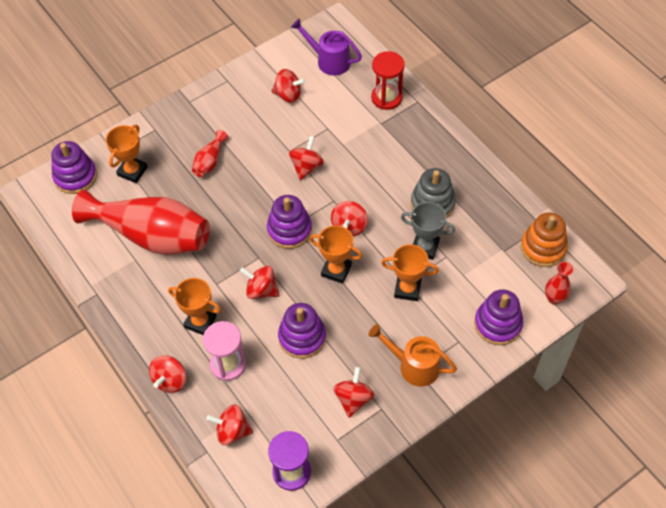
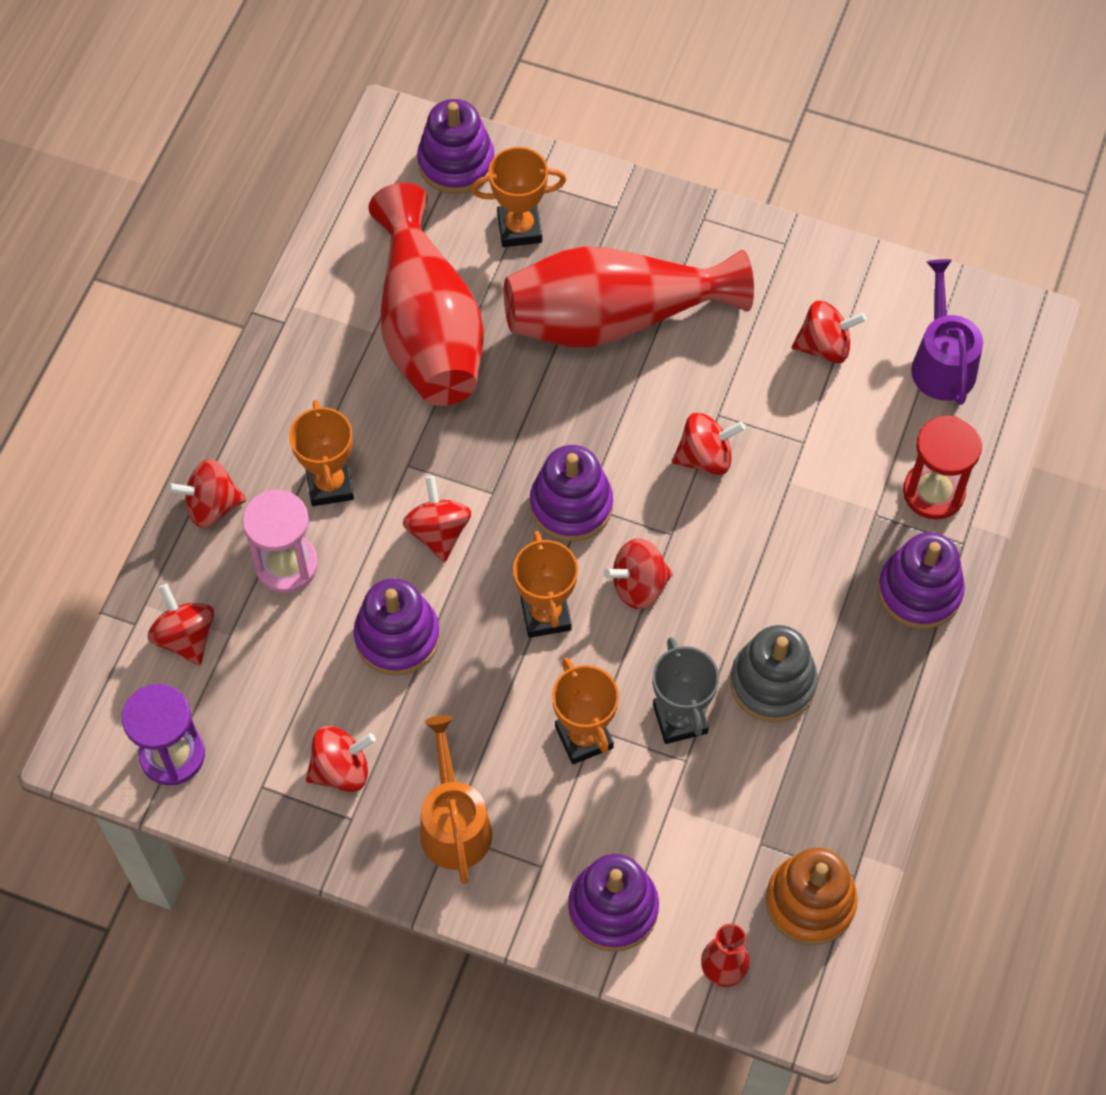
camera: 55 degrees right, 5 degrees up
red vase [192,130,229,177] -> red vase [504,246,754,348], size x2.36
red spinning top [272,69,306,103] -> red spinning top turned 75 degrees counterclockwise [792,300,867,363]
none -> purple stacking toy [878,532,965,629]

